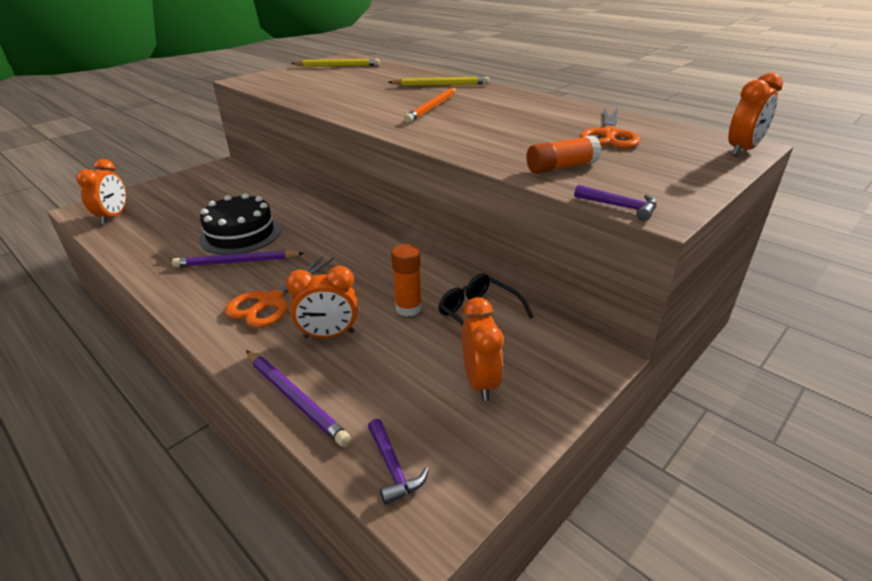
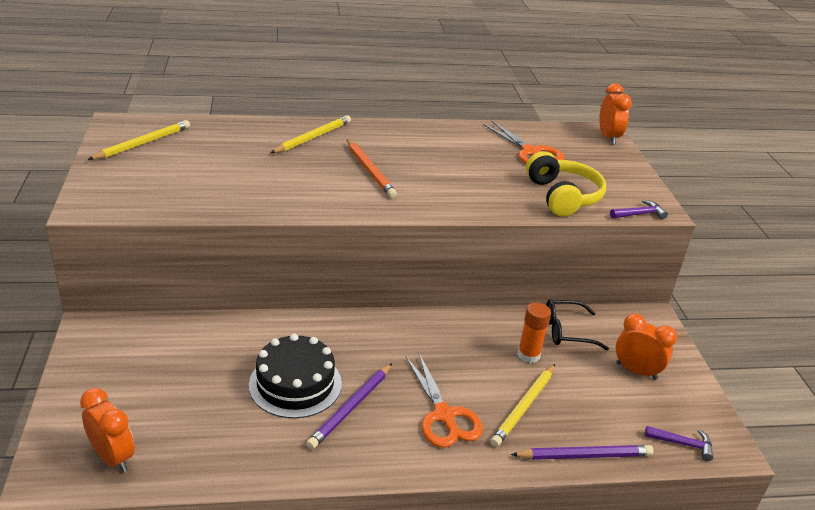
camera: 55 degrees left, 0 degrees up
orange clock [286,266,358,338] -> yellow pencil [490,364,555,447]
orange glue stick [526,135,602,174] -> yellow headphones [526,151,606,217]

